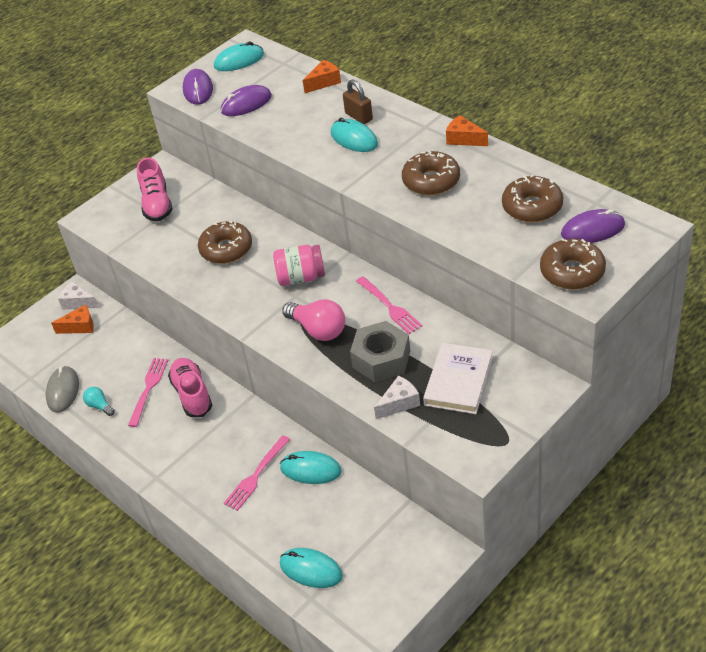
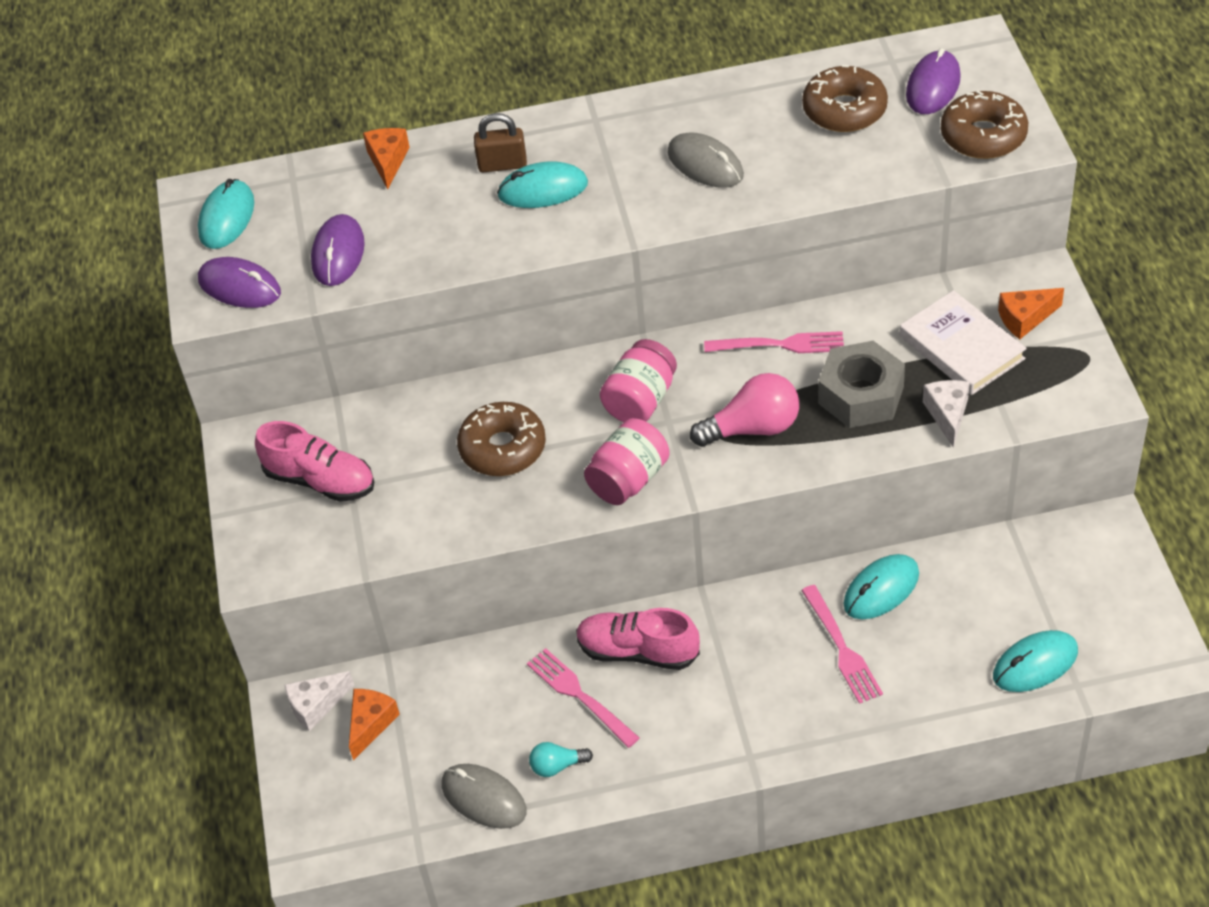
camera: 55 degrees left, 5 degrees up
brown donut [402,151,460,196] -> grey mouse [667,133,744,188]
orange cheese [446,115,488,146] -> orange cheese moved to [998,288,1064,339]
none -> pink jar [584,418,670,505]

